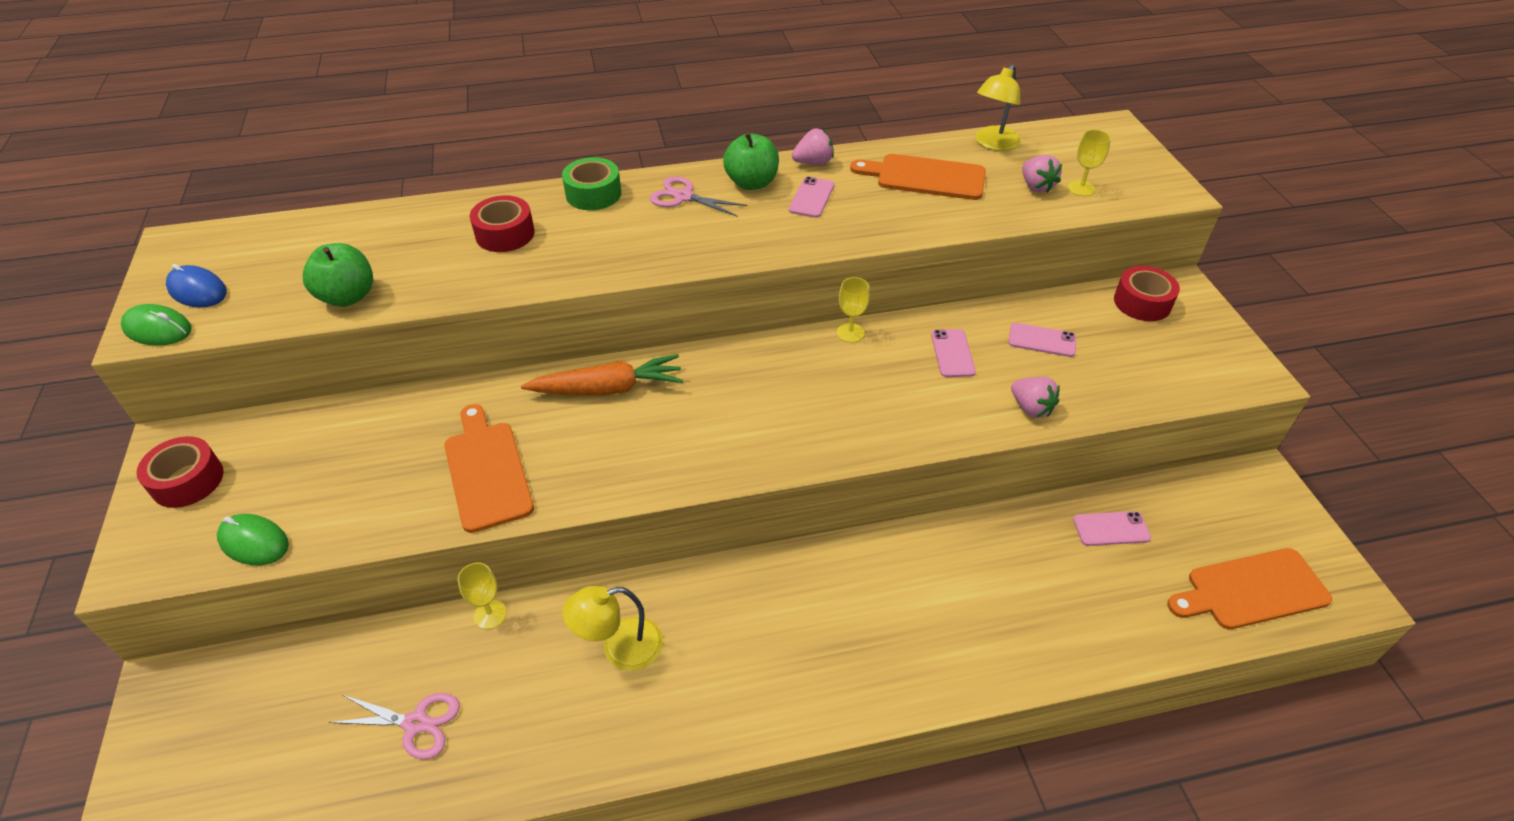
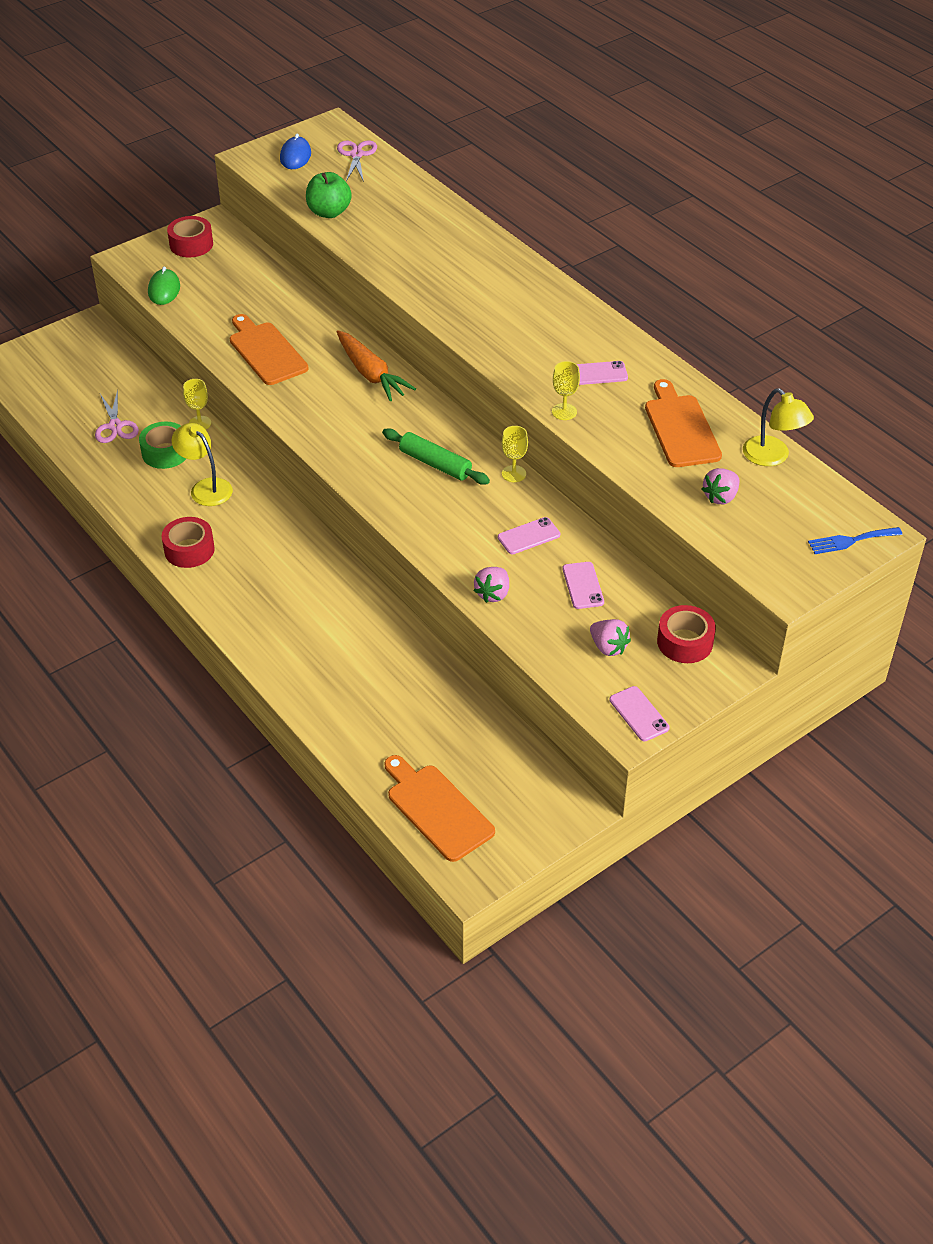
camera: 65 degrees right, 0 degrees up
green mouse [121,304,192,346] -> none
orange cutting board [444,404,534,533] -> orange cutting board turned 75 degrees counterclockwise [230,314,309,385]
red tape [470,195,535,252] -> red tape moved to [162,517,215,568]
green tape [562,157,621,210] -> green tape moved to [139,422,186,469]
pink scissors [650,176,747,217] -> pink scissors moved to [337,140,377,182]
green apple [723,132,779,190] -> none
pink strawberry [792,128,834,165] -> pink strawberry moved to [590,619,631,656]
yellow lamp [976,64,1021,151] -> yellow lamp turned 135 degrees counterclockwise [743,388,814,466]
yellow goblet [1068,130,1111,196] -> yellow goblet moved to [552,361,580,420]
pink phone [1073,511,1151,546] -> pink phone moved to [609,686,670,741]
none -> green rolling pin [382,428,490,485]
none -> blue fork [808,527,903,554]

